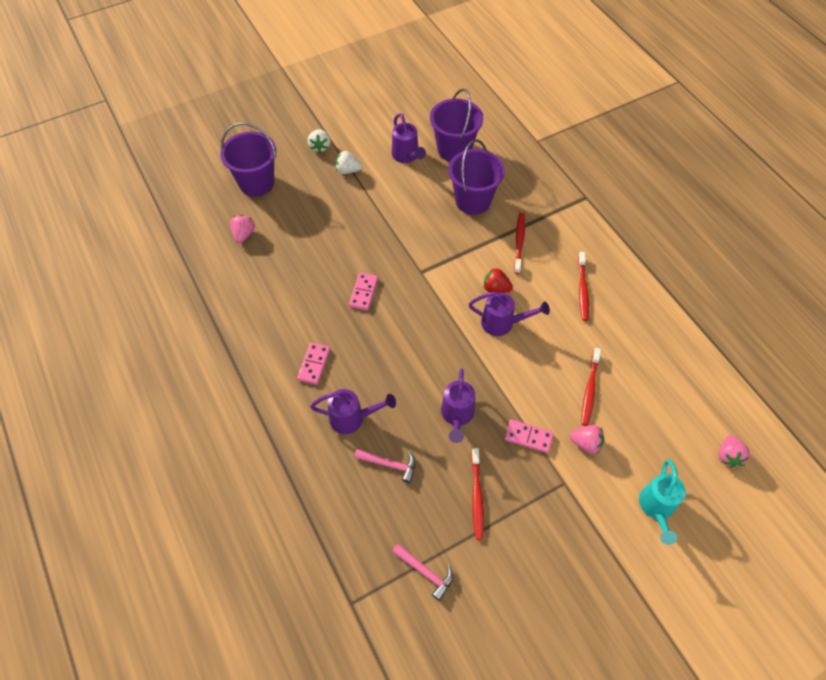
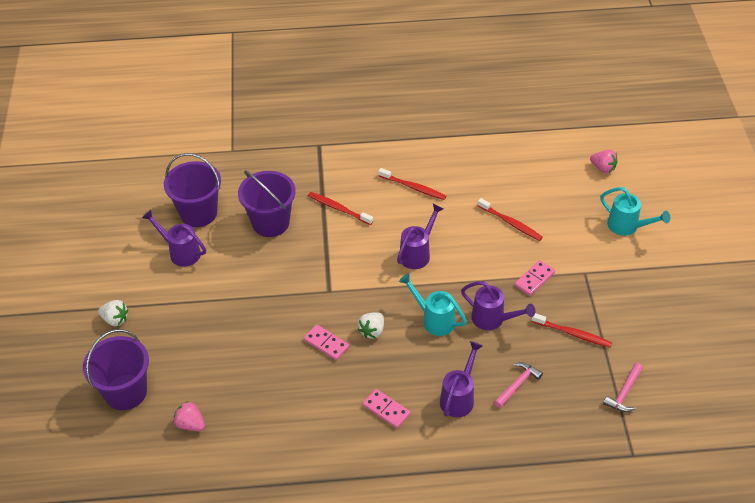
camera: 65 degrees left, 10 degrees down
white strawberry [335,151,362,174] -> white strawberry moved to [358,312,384,339]
purple watering can [392,113,426,163] -> purple watering can turned 150 degrees counterclockwise [142,210,206,267]
pink hammer [392,544,453,601] -> pink hammer turned 150 degrees clockwise [603,363,643,412]
red strawberry [484,268,513,293] -> none
pink strawberry [570,425,604,454] -> none
none -> turquoise watering can [399,273,467,336]

